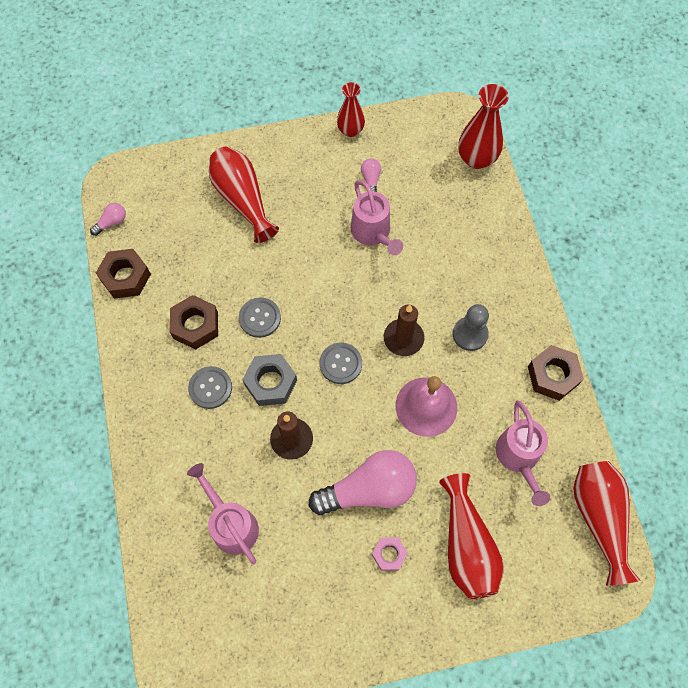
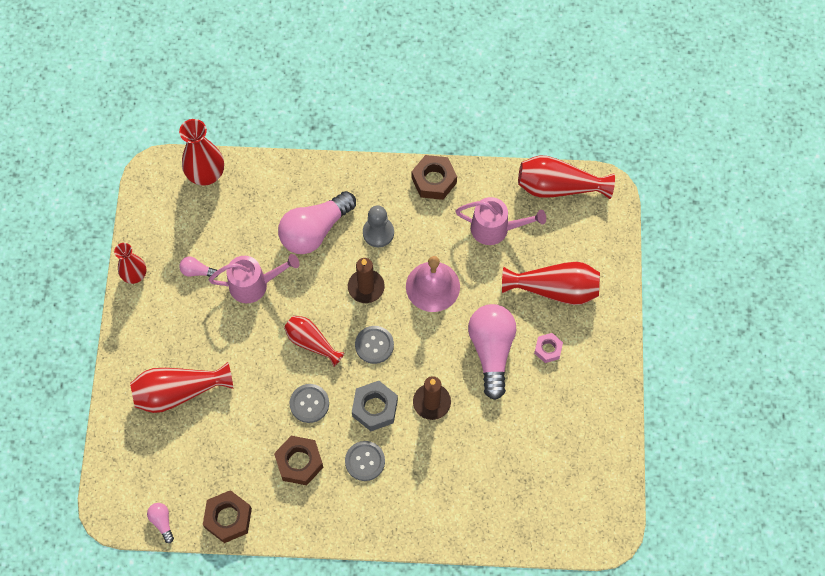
camera: 75 degrees left, 0 degrees up
pink watering can [187,463,259,564] -> none
none -> pink light bulb [278,191,356,254]
none -> red vase [284,316,345,367]

